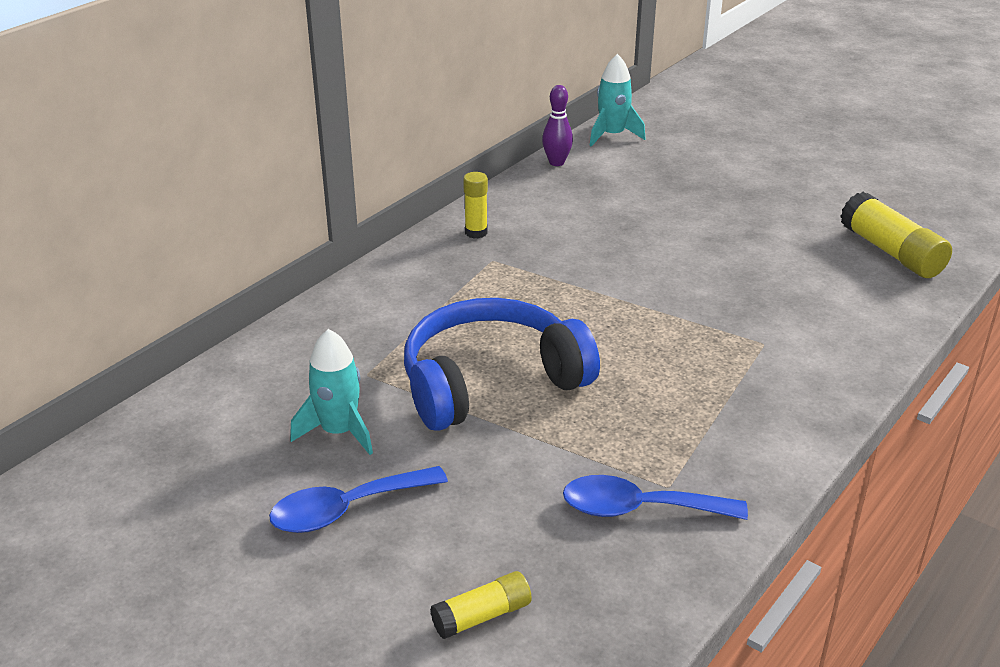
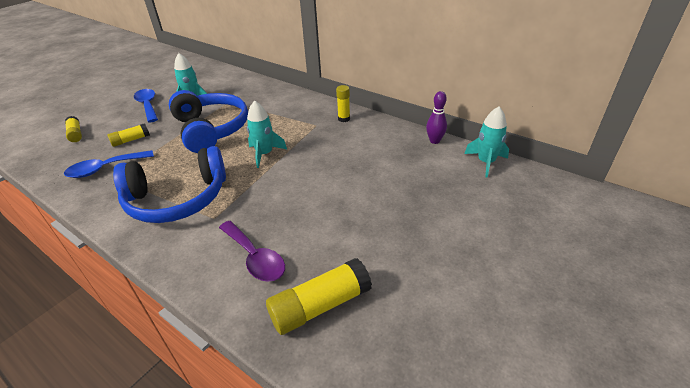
camera: 90 degrees right, 5 degrees up
blue spoon [563,475,748,520] -> blue spoon turned 120 degrees counterclockwise [64,150,154,178]
none -> yellow glue stick [107,123,150,147]
none -> blue headphones [113,146,226,223]
none -> purple spoon [219,221,285,282]
none -> turquoise rocket [247,100,287,168]

